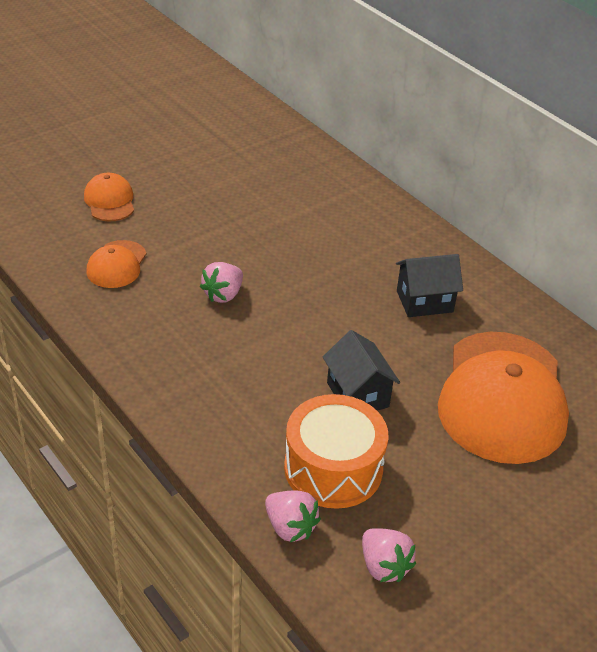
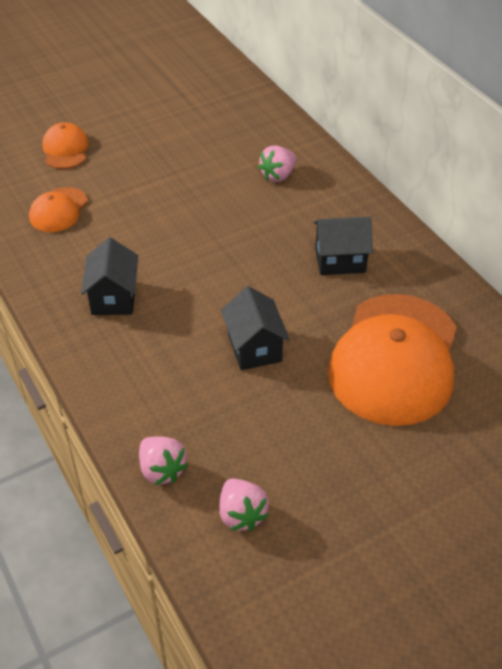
camera: 10 degrees right, 5 degrees up
pink strawberry [200,262,243,303] -> pink strawberry moved to [258,146,296,182]
orange drum [284,394,388,509] -> none
none -> black house [81,237,138,315]

